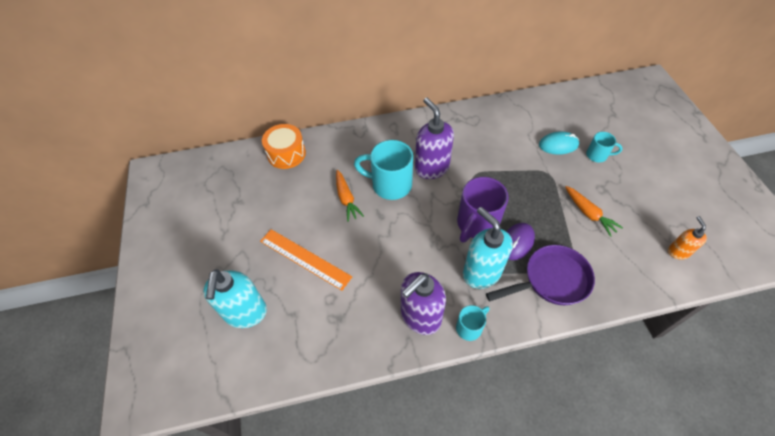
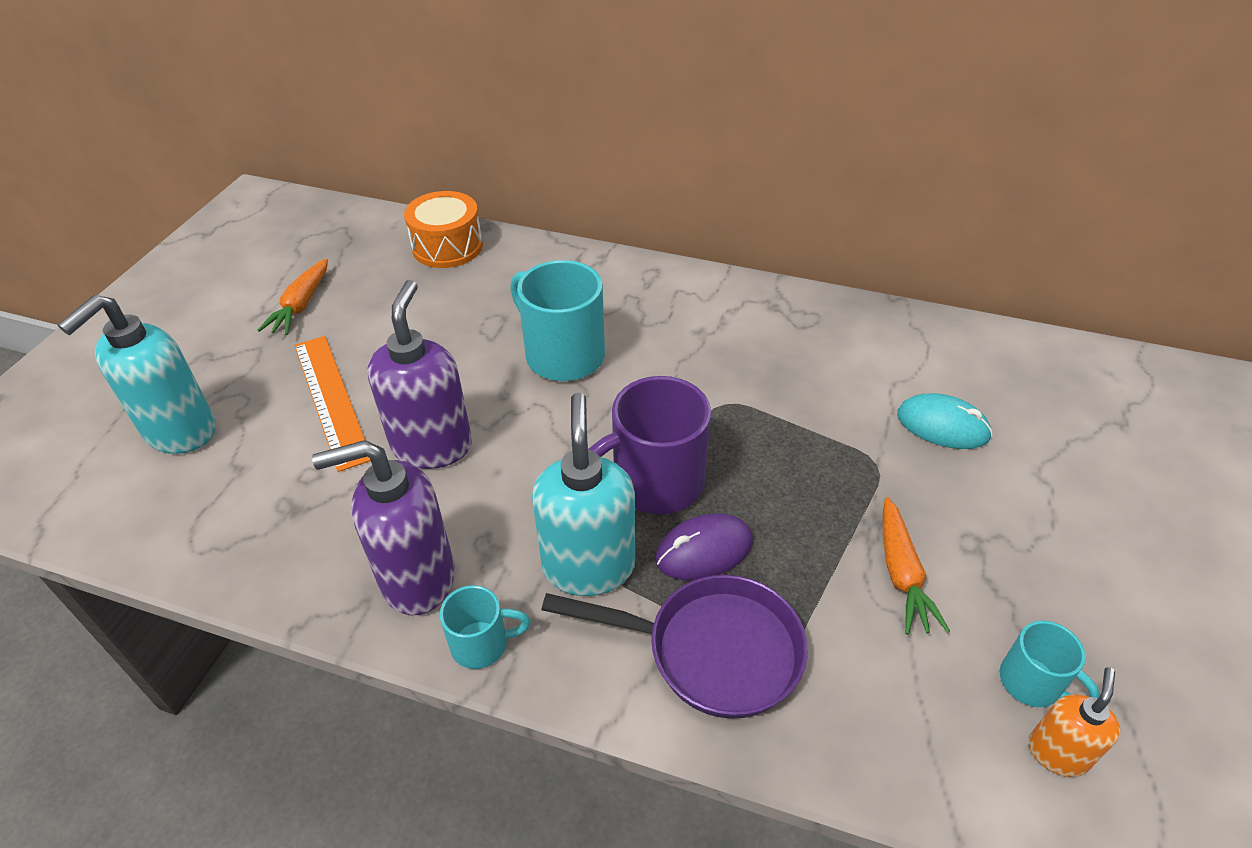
camera: 30 degrees right, 10 degrees down
orange carrot [336,170,364,222] -> orange carrot moved to [258,259,328,335]
purple soap dispenser [415,98,454,179] -> purple soap dispenser moved to [367,280,472,469]
turquoise mug [586,132,623,163] -> turquoise mug moved to [1000,621,1100,707]

